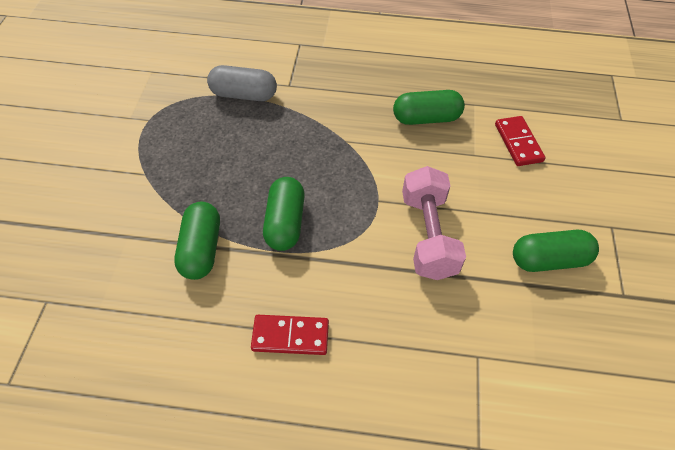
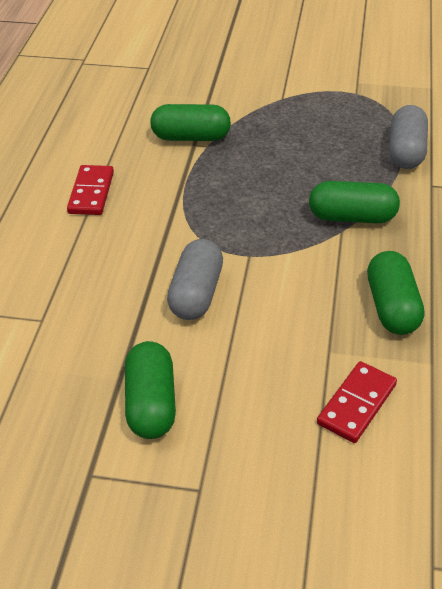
camera: 95 degrees right, 10 degrees down
green capsule [263,177,305,251] -> green capsule moved to [309,181,400,223]
pink dumbbell [402,166,466,280] -> grey capsule [167,239,223,320]
red domino [495,116,545,166] -> red domino turned 45 degrees counterclockwise [317,361,397,443]

